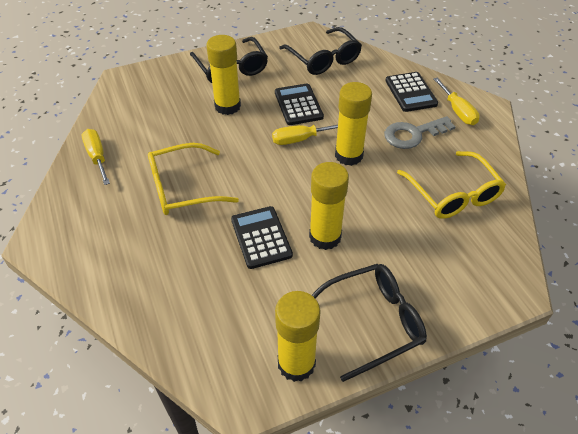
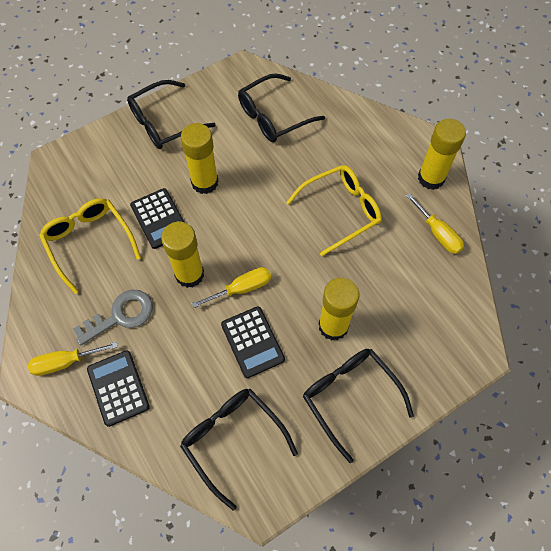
camera: 170 degrees right, 15 degrees up
black calculator [231,206,293,269] -> black calculator moved to [130,188,184,249]
yellow glue stick [275,291,321,382] -> yellow glue stick moved to [418,119,466,190]
yellow screwdriver [433,78,480,125] -> yellow screwdriver turned 75 degrees counterclockwise [28,342,118,376]
none -> black glasses [238,74,325,142]

